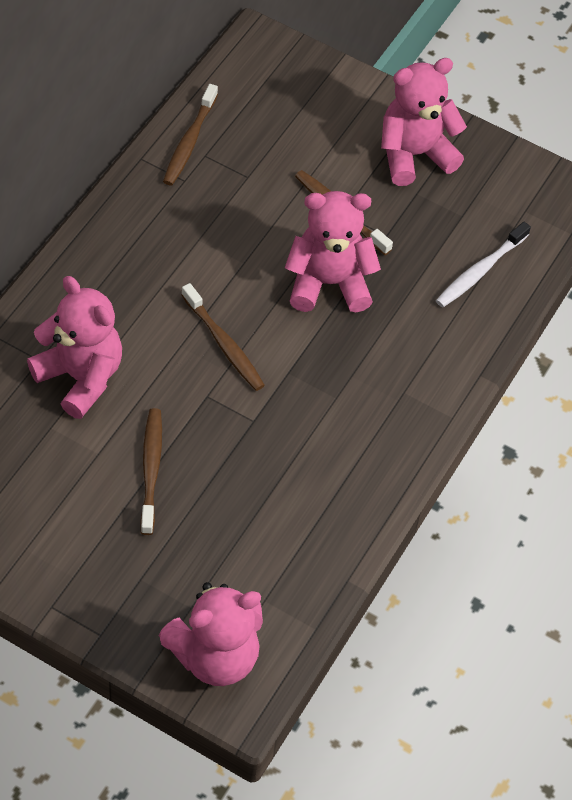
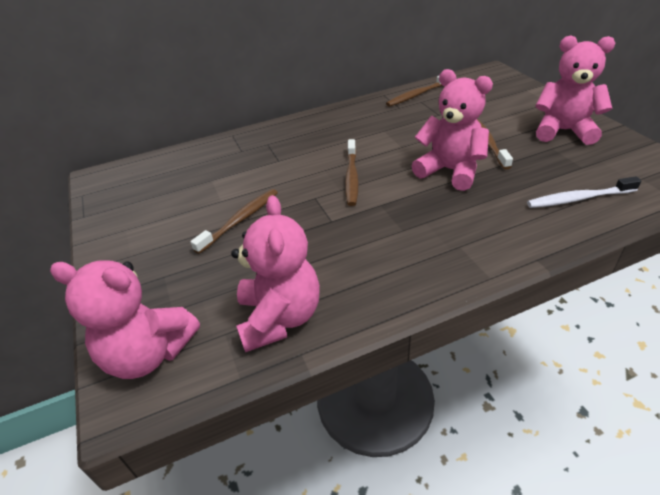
camera: 45 degrees right, 15 degrees down
pink teddy bear [27,276,122,419] -> pink teddy bear moved to [231,195,320,352]

